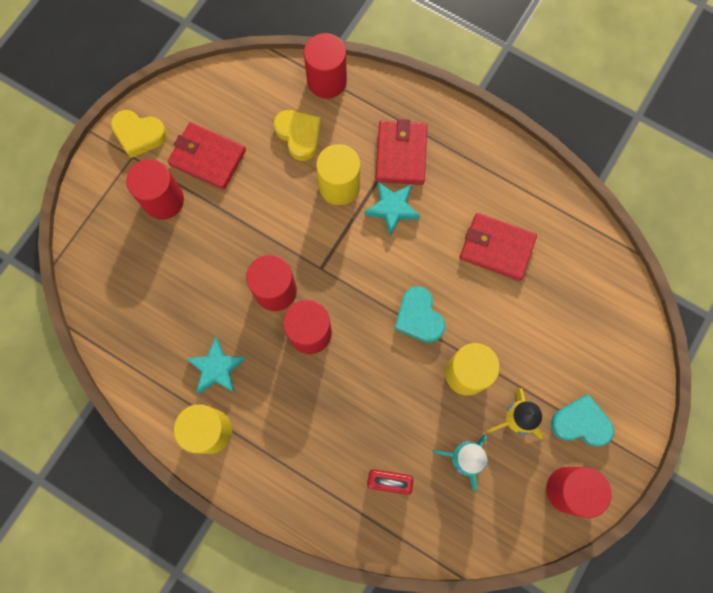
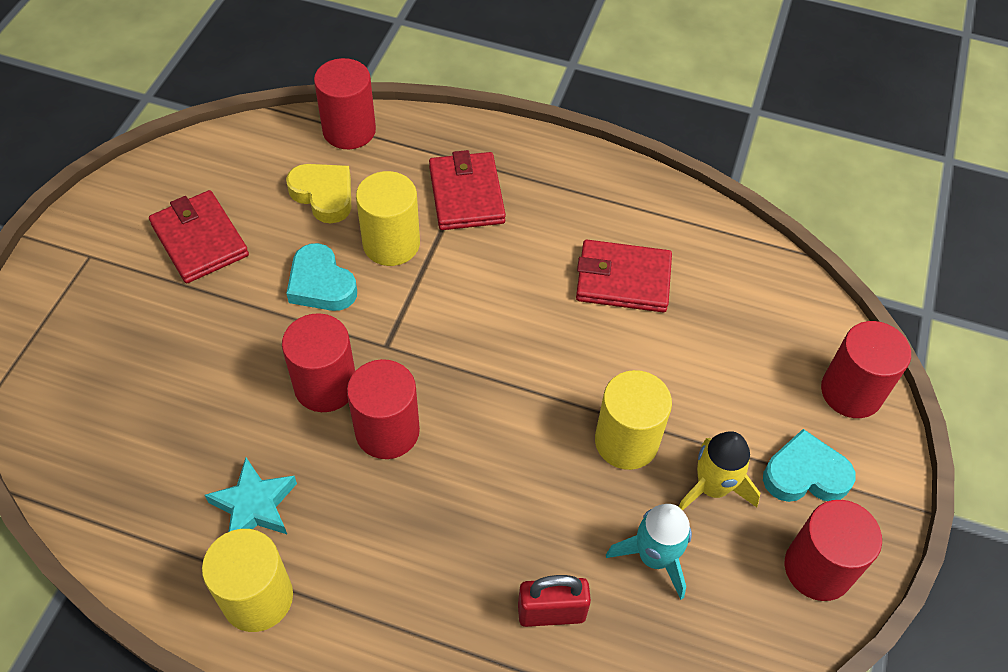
camera: 15 degrees left, 20 degrees down
yellow heart [111,110,167,158] -> none
red cylinder [126,159,184,220] -> red cylinder moved to [821,321,911,418]
red wallet [168,122,246,190] -> red wallet turned 45 degrees clockwise [149,190,249,283]
turquoise star [365,182,420,236] -> none
turquoise heart [395,286,446,343] -> turquoise heart moved to [286,243,357,311]

